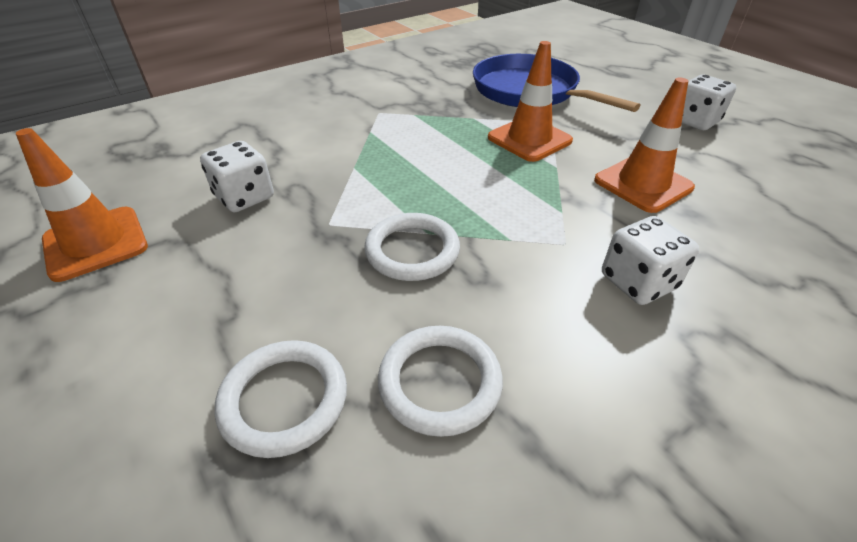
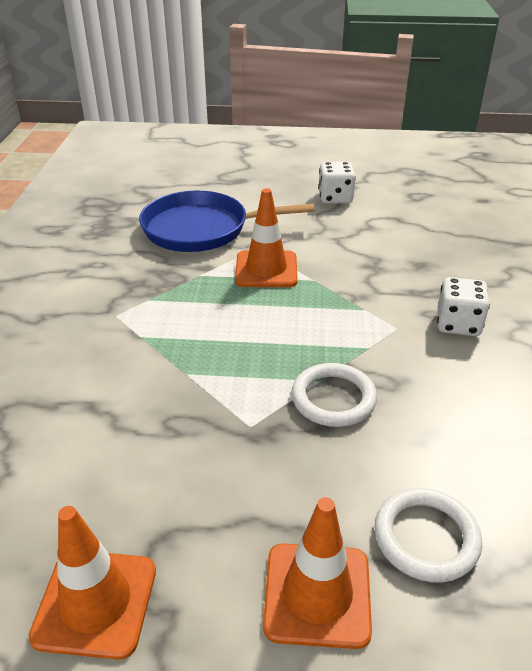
camera: 50 degrees left, 5 degrees down
white dice [200,141,274,212] -> none
white ring [378,326,503,437] -> none
orange traffic cone [594,78,695,213] -> orange traffic cone moved to [263,497,372,649]

